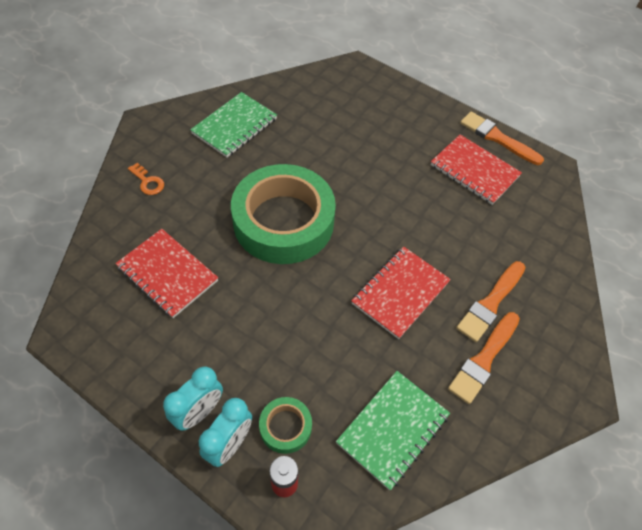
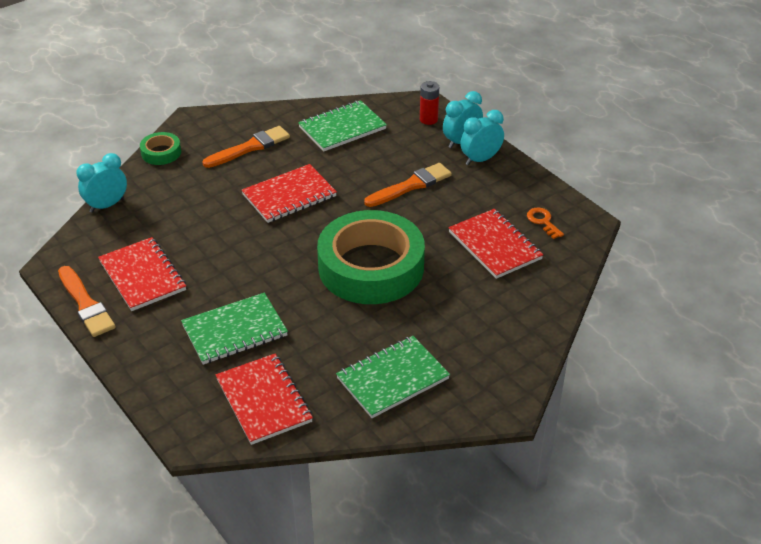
camera: 160 degrees left, 15 degrees down
orange key [128,163,164,195] -> orange key moved to [527,208,564,239]
green tape [259,397,312,454] -> green tape moved to [140,132,181,165]
orange brush [456,261,526,342] -> orange brush moved to [364,163,452,207]
none -> turquoise clock [76,153,127,213]
none -> green notebook [181,293,288,365]
none -> red notebook [216,354,313,445]

